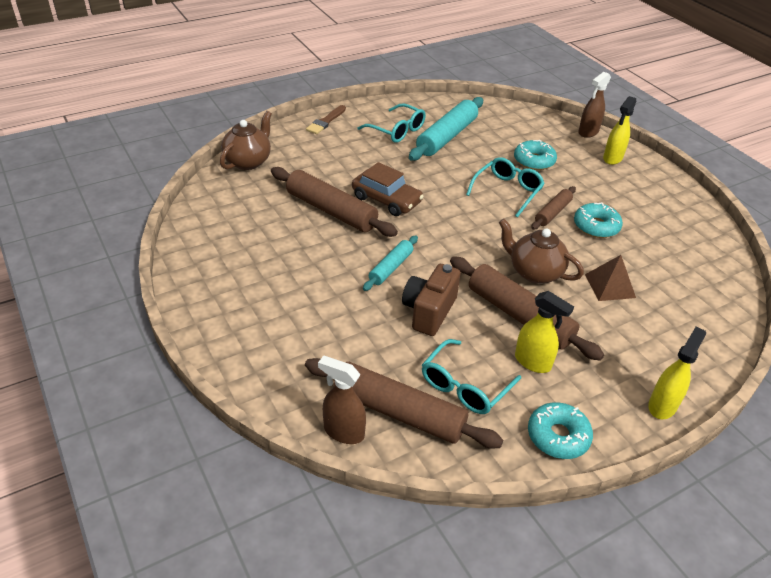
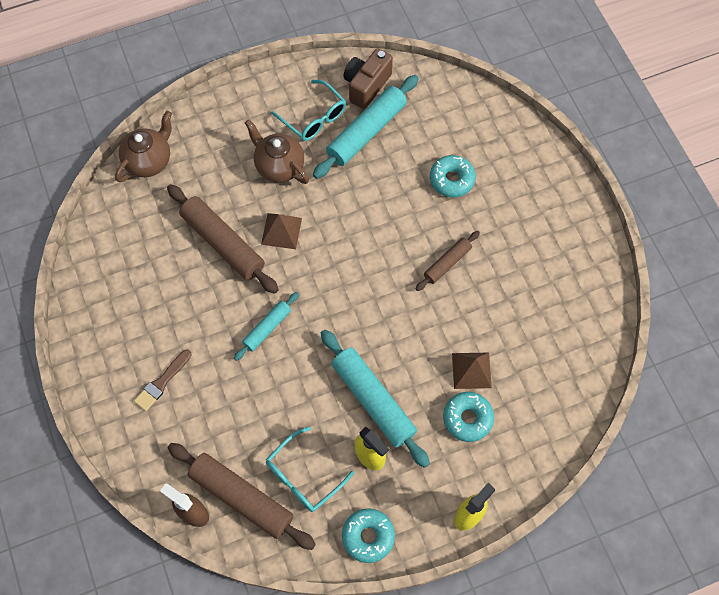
camera: 10 degrees right, 25 degrees up
brown brush [306,105,346,134] -> brown brush moved to [134,350,191,411]
brown car [352,162,424,216] -> brown pyramid [261,213,302,249]
brown camera [402,264,461,336] -> brown camera moved to [343,48,393,109]
brown rolling pin [450,256,604,361] -> turquoise rolling pin [321,330,430,468]
turquoise glasses [466,157,545,217] -> none
brown teapot [499,219,584,284] -> brown teapot moved to [245,120,309,184]
turquoise donut [574,202,623,238] -> turquoise donut moved to [443,392,494,442]
brown spray bottle [578,72,611,138] -> none
yellow spray bottle [603,96,636,165] -> none

